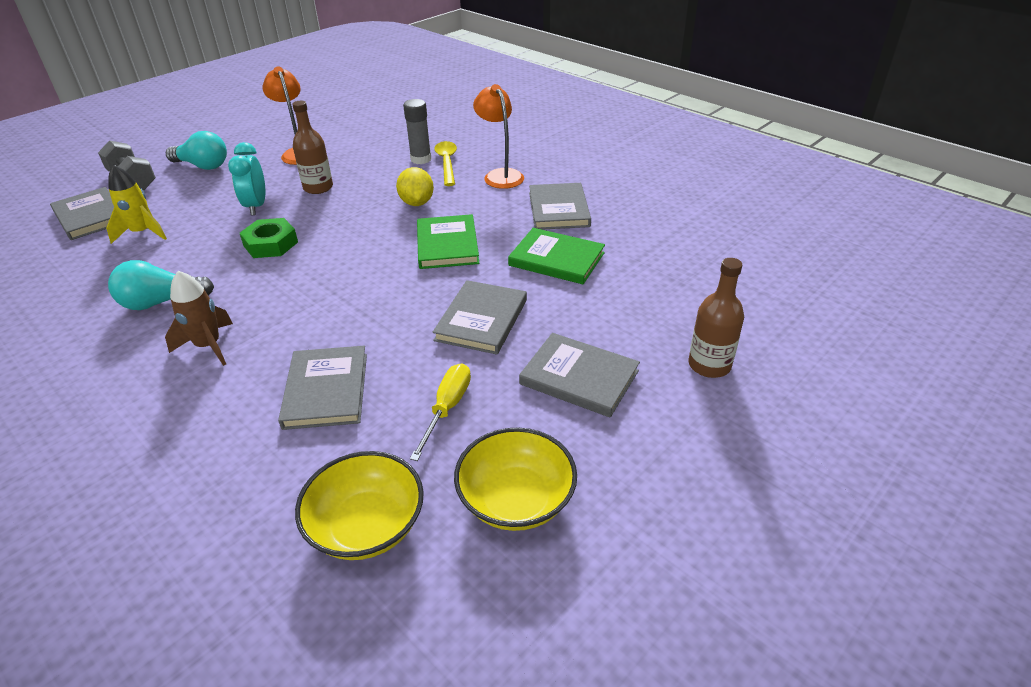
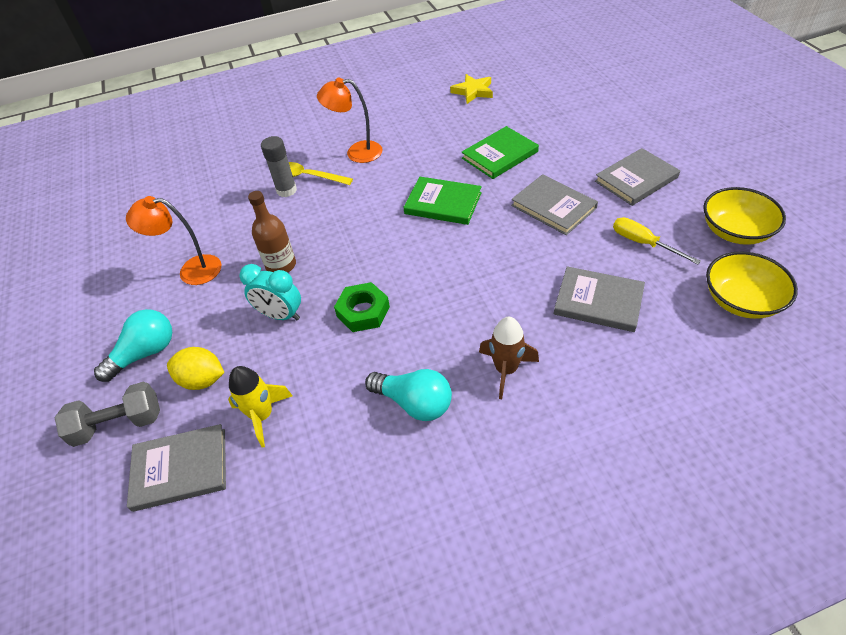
camera: 60 degrees left, 10 degrees up
turquoise light bulb [108,260,214,310] -> turquoise light bulb turned 75 degrees counterclockwise [365,369,452,421]
yellow lemon [396,167,434,206] -> yellow lemon moved to [167,347,224,390]
grey book [529,183,591,230] -> none
brown bottle [688,258,744,378] -> none
none -> yellow star [450,74,493,104]

